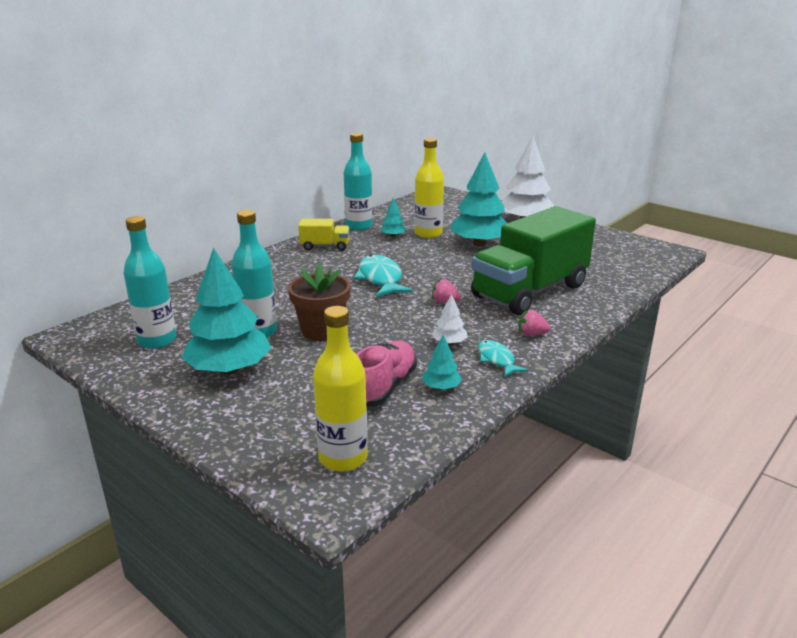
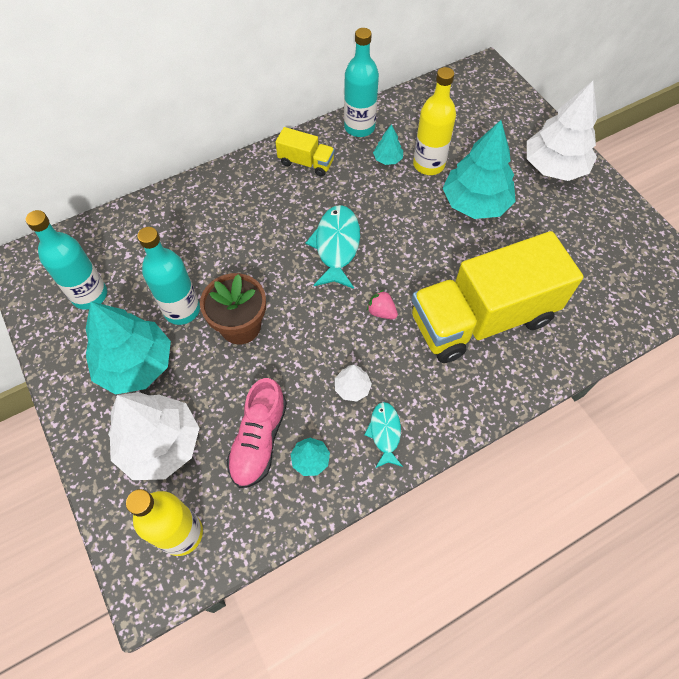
camera: 20 degrees right, 35 degrees up
pink shoe [357,341,417,407] -> pink shoe turned 150 degrees clockwise [227,378,287,488]
green truck [471,206,596,315] -> yellow truck [412,231,584,363]
pink strawberry [518,310,550,336] -> none
none -> white tree [108,392,199,480]

